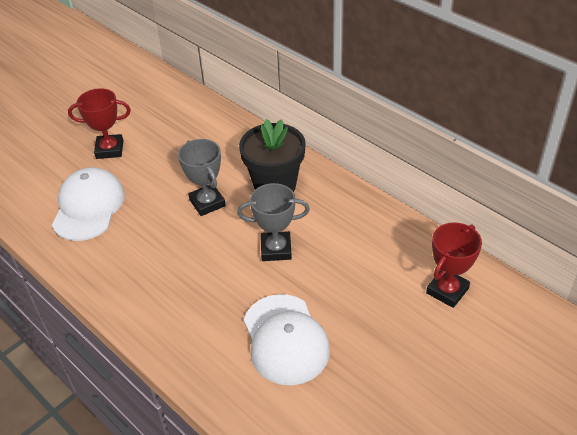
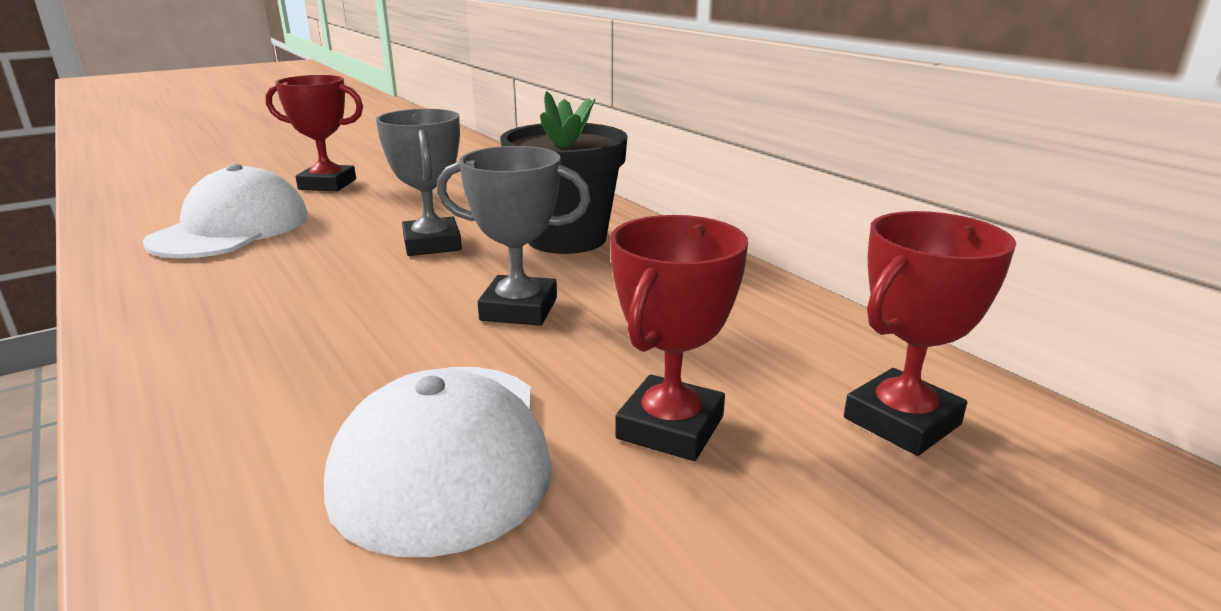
camera: 10 degrees right, 20 degrees down
none -> red trophy [610,215,748,461]

